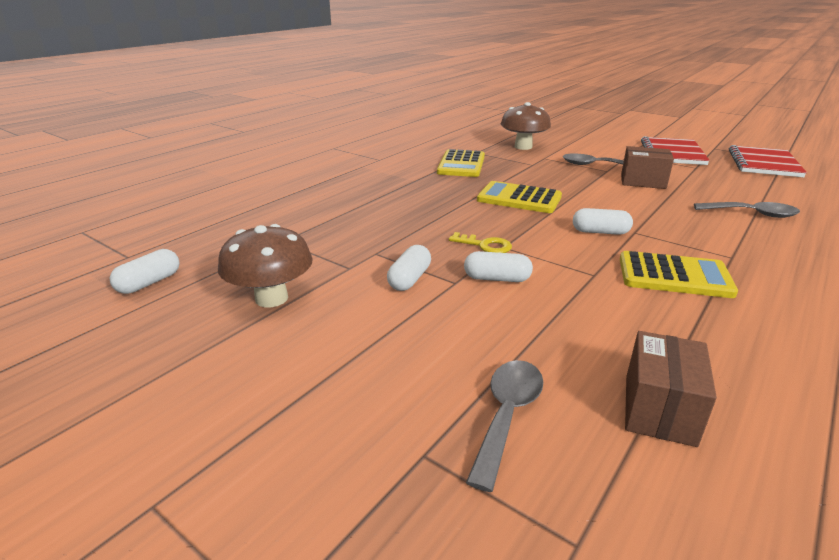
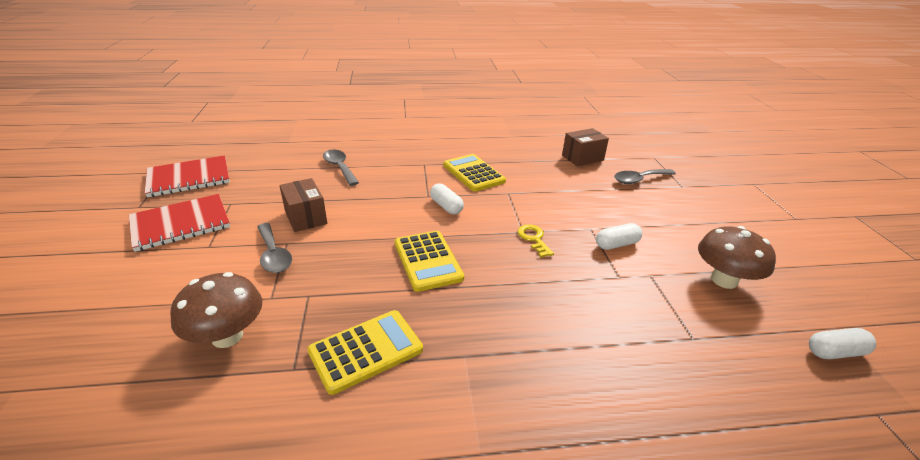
camera: 135 degrees left, 5 degrees up
white capsule [464,251,533,282] -> none

